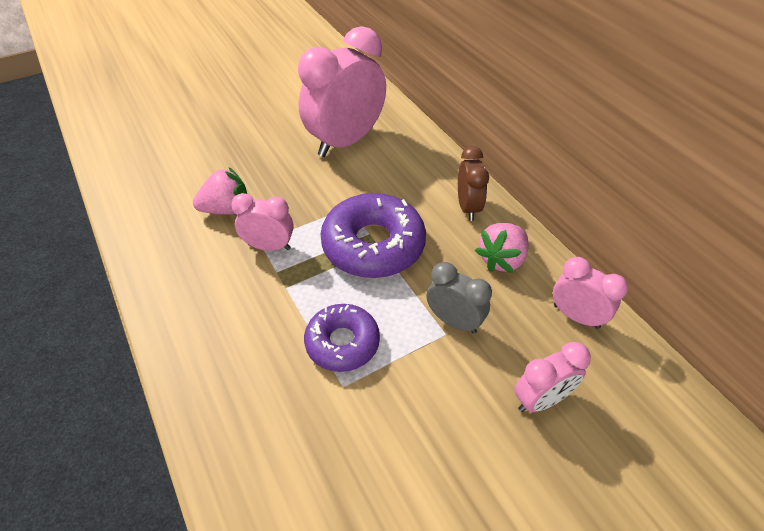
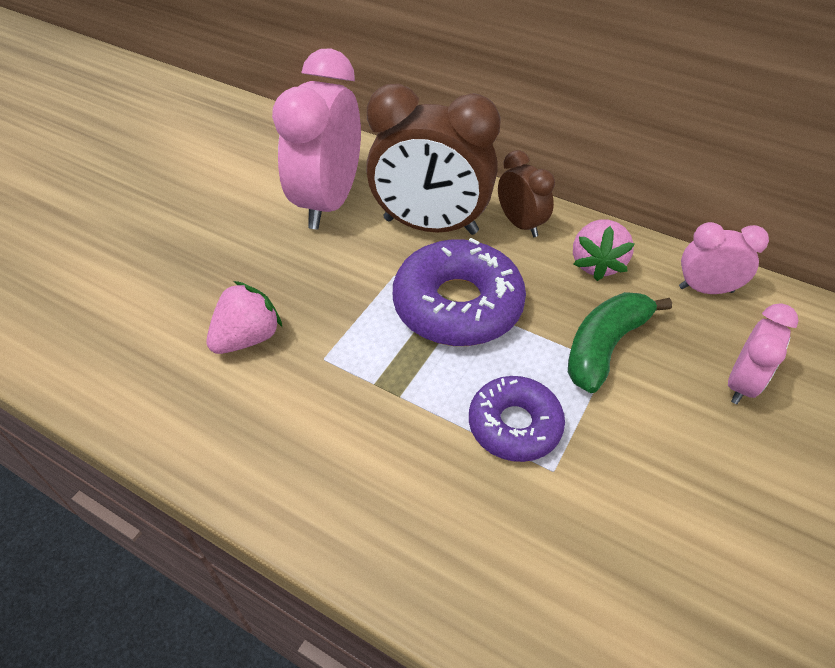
camera: 30 degrees left, 0 degrees up
pink clock [231,193,294,251] -> none
grey clock [427,262,492,334] -> green banana [568,292,672,393]
none -> brown clock [366,84,500,235]

